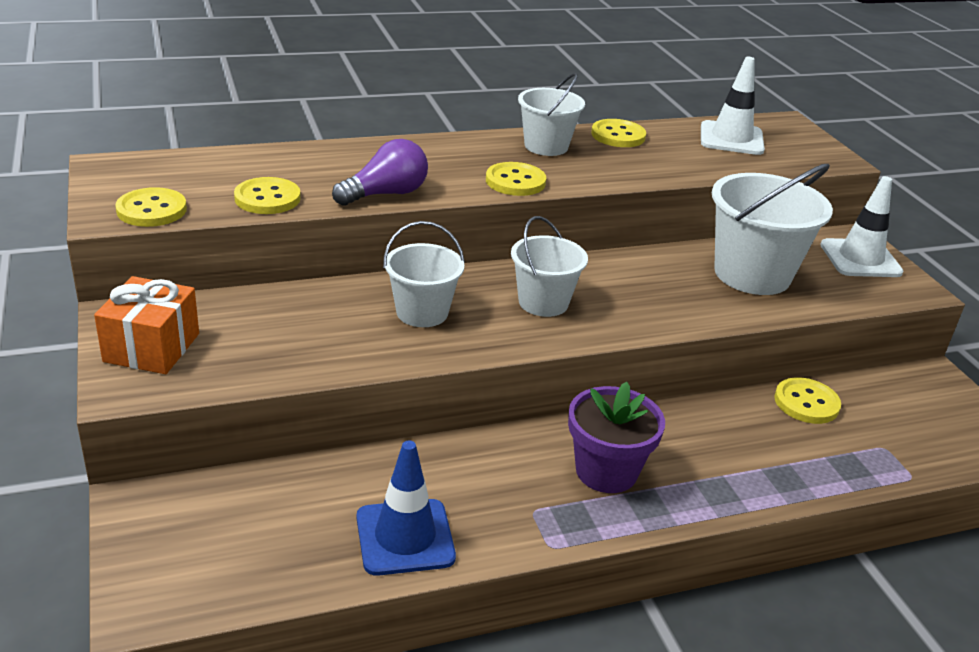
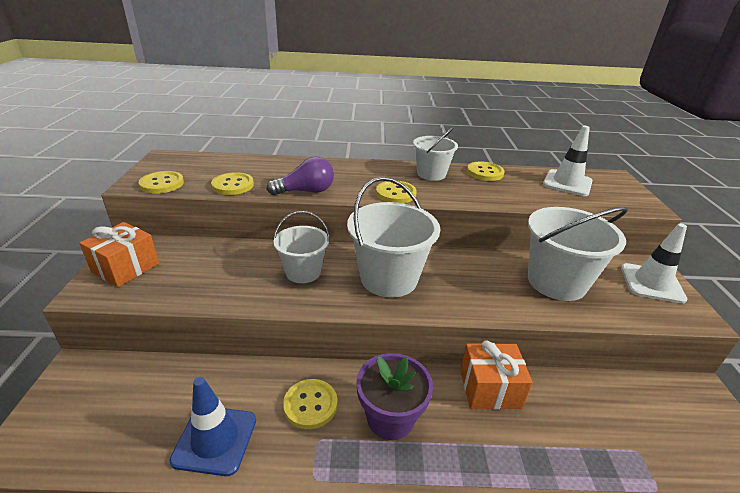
camera: 20 degrees right, 0 degrees up
white bucket [511,216,588,317] -> white bucket [347,177,440,298], size x1.63
yellow button [774,377,841,424] -> yellow button moved to [283,379,337,429]
none -> orange gift [460,340,533,410]

